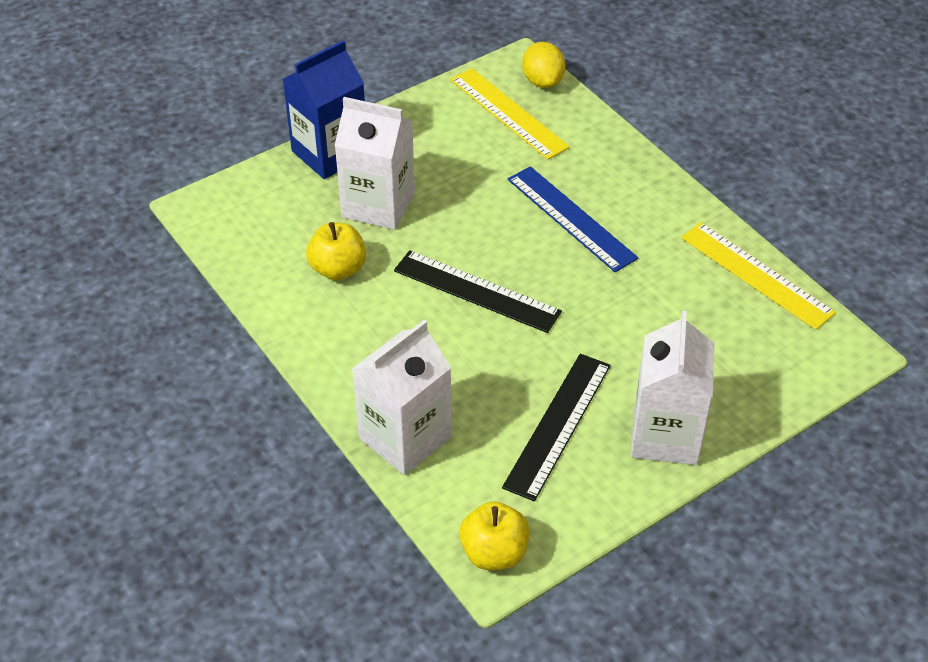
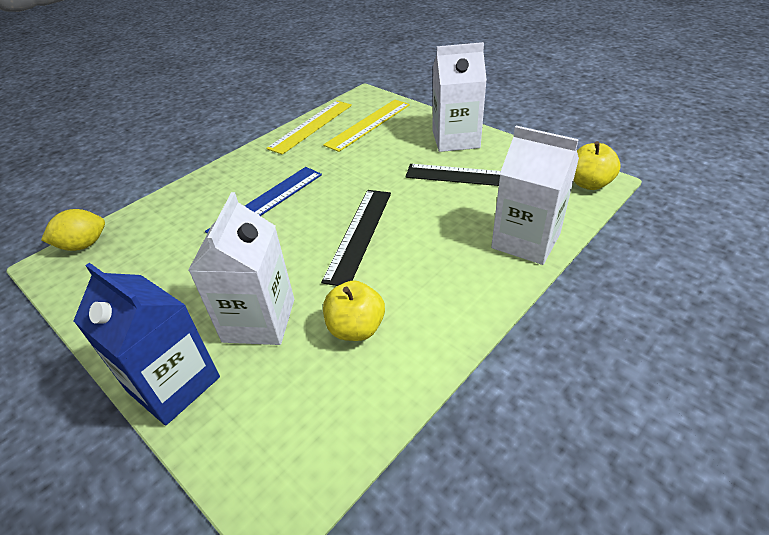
camera: 100 degrees left, 5 degrees down
yellow ruler [450,68,570,160] -> yellow ruler moved to [323,99,410,152]

